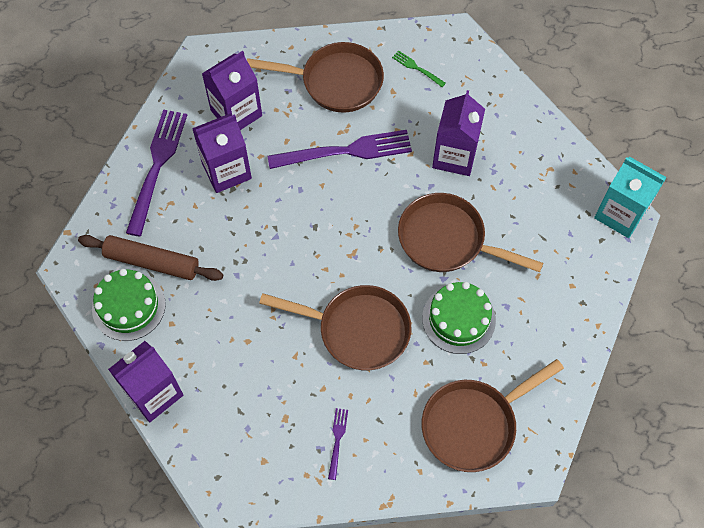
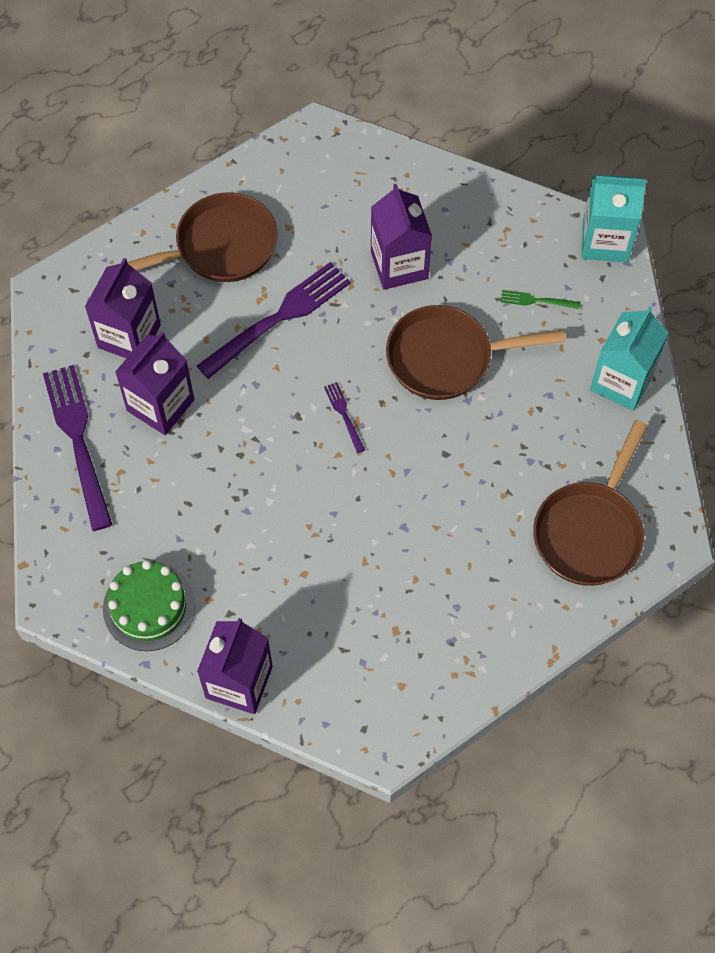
camera: 30 degrees left, 0 degrees up
brown rolling pin [78,235,223,281] -> none
brown pan [259,285,411,370] -> none
purple fork [328,408,348,480] -> purple fork moved to [324,382,365,453]
green fork [392,50,446,87] -> green fork moved to [501,290,580,309]
green cake [422,282,496,354] -> none
none -> turquoise carton [590,306,669,411]

